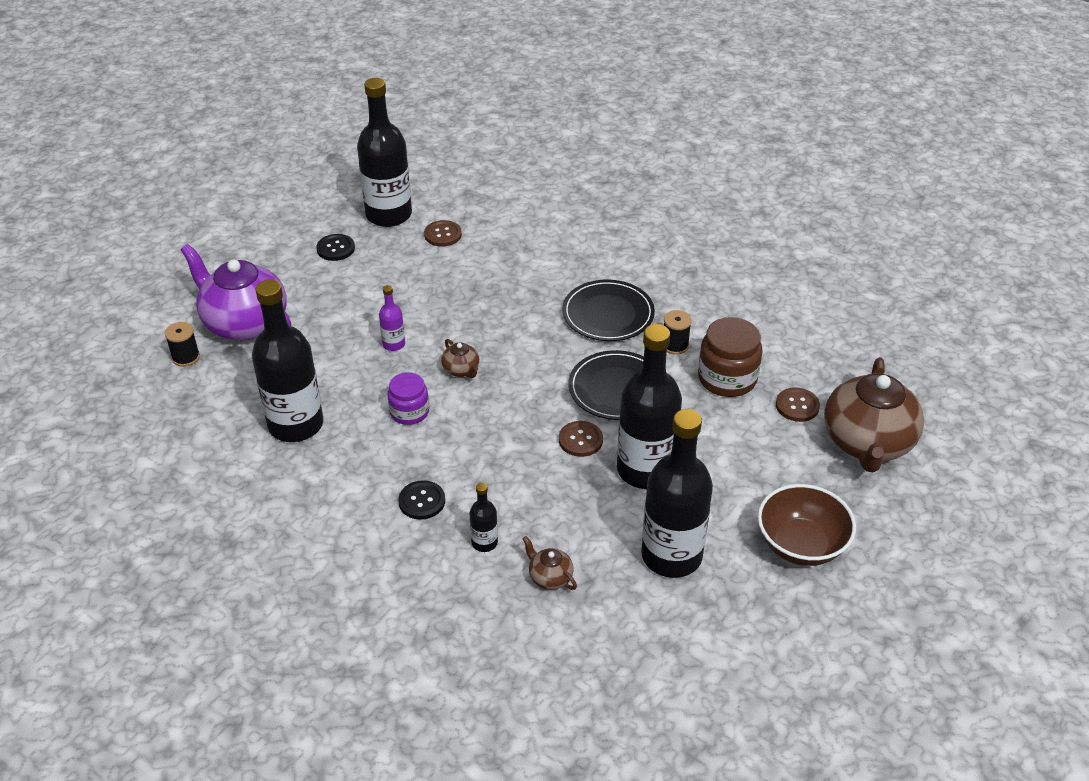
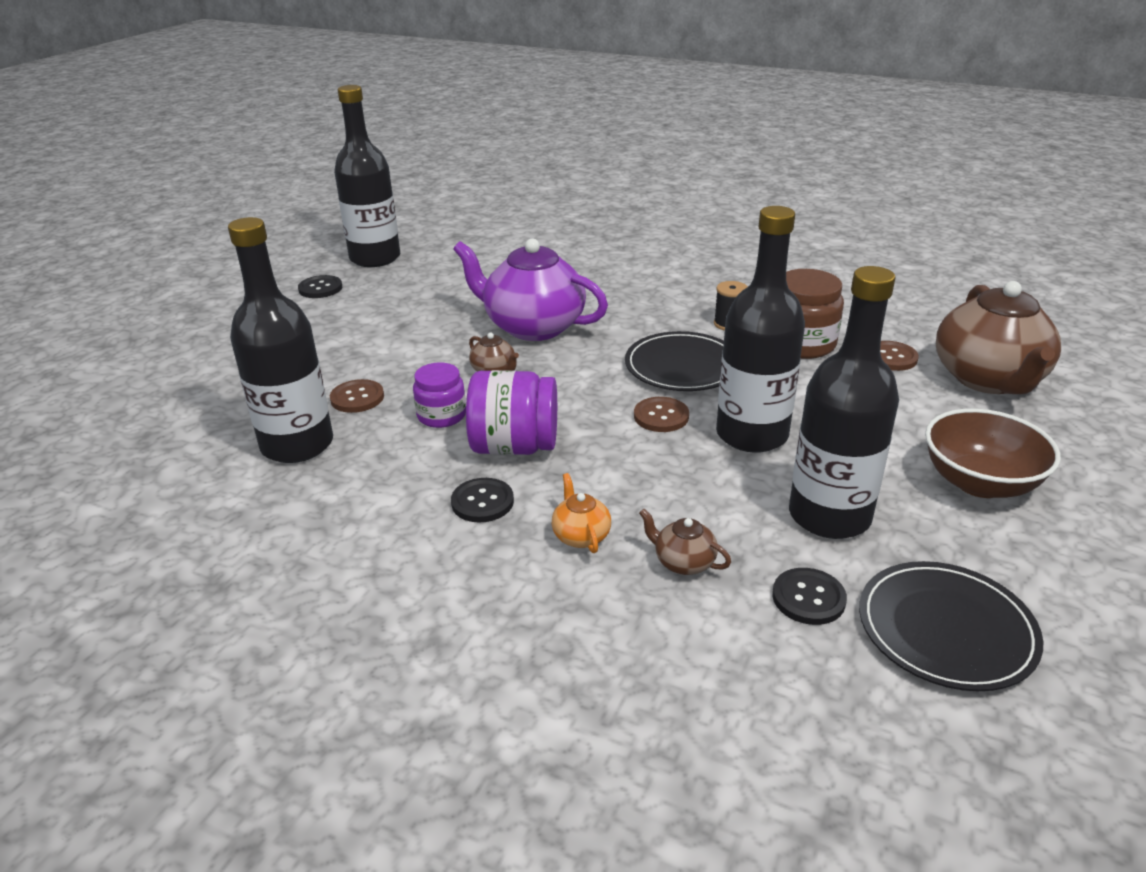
camera: 10 degrees left, 10 degrees down
black spool [165,322,200,367] -> none
purple teapot [180,244,291,341] -> purple teapot moved to [453,238,608,341]
purple bottle [379,285,405,351] -> none
brown button [424,220,462,247] -> brown button moved to [330,379,384,413]
black bottle [469,483,498,552] -> orange teapot [552,473,611,553]
black plate [562,280,655,341] -> black plate moved to [859,561,1043,691]
none -> purple jar [466,370,557,455]
none -> black button [772,568,847,625]

